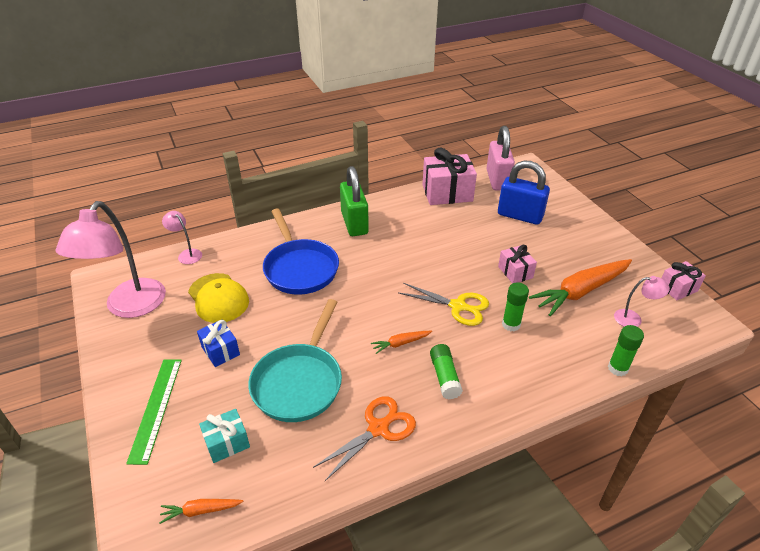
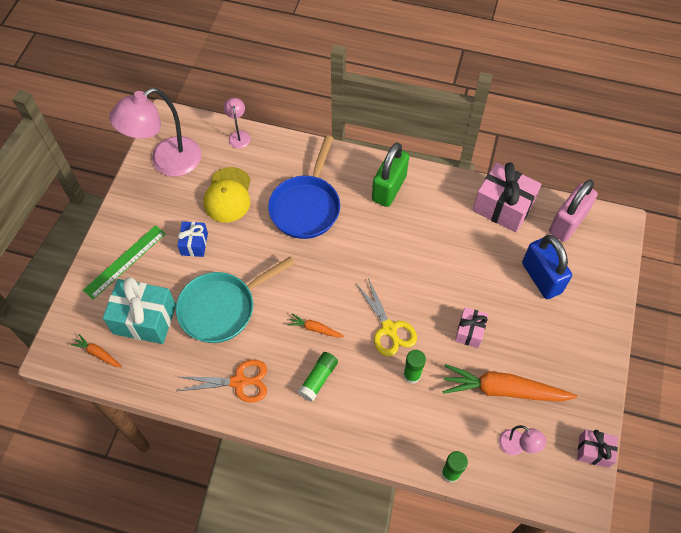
camera: 40 degrees right, 20 degrees up
turquoise gift [199,409,250,463] -> turquoise gift [103,277,176,344], size x1.81

